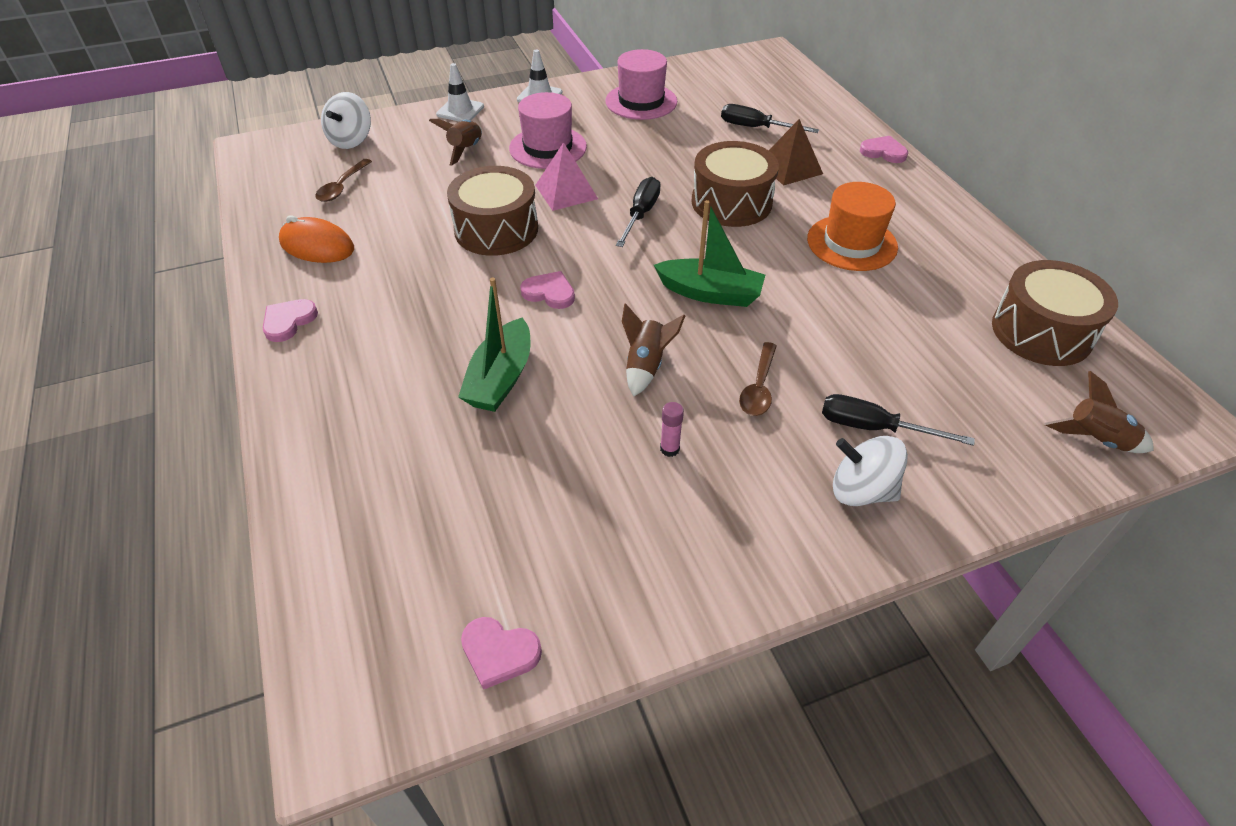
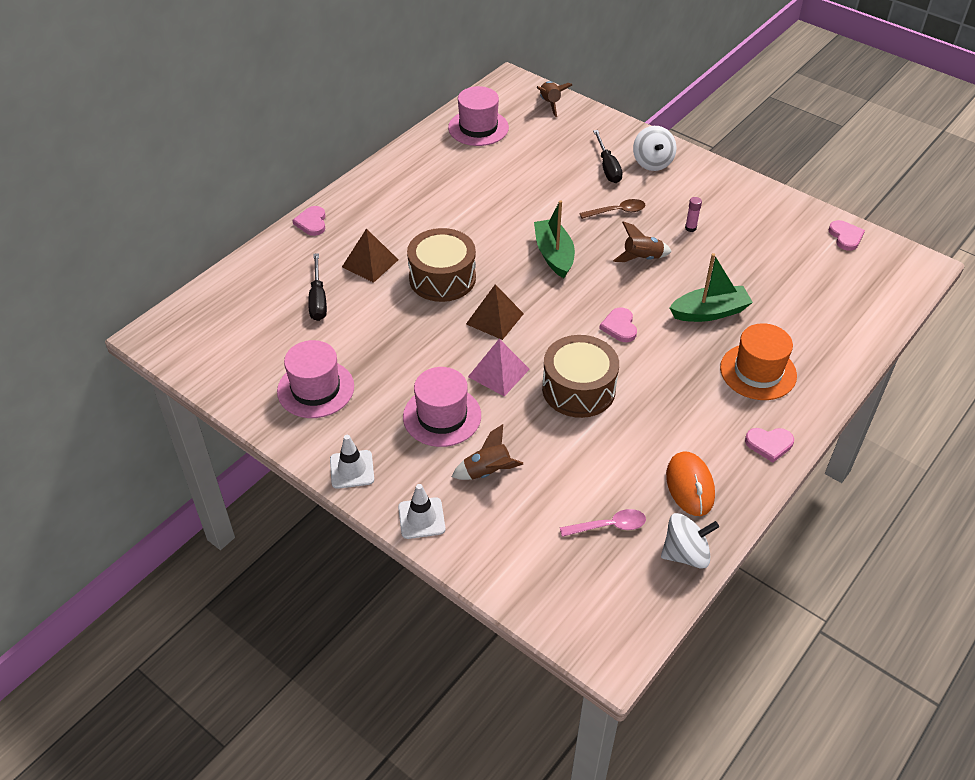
camera: 120 degrees left, 0 degrees up
brown spoon [315,159,372,202] -> pink spoon [560,509,646,537]
white spinning top [321,92,371,149] -> white spinning top moved to [661,513,719,568]
black screwdriver [616,177,661,247] -> brown pyramid [466,284,524,340]
orange hat [807,182,898,271] -> orange hat moved to [720,323,797,400]
brown drum [992,260,1118,366] -> pink hat [448,86,509,146]

